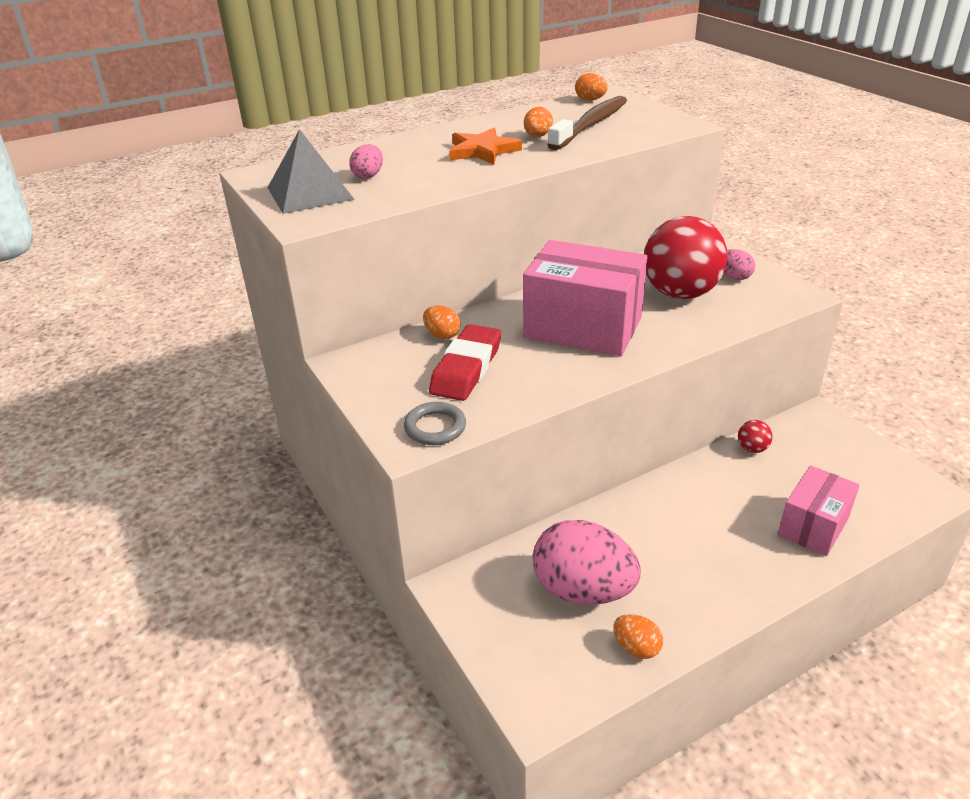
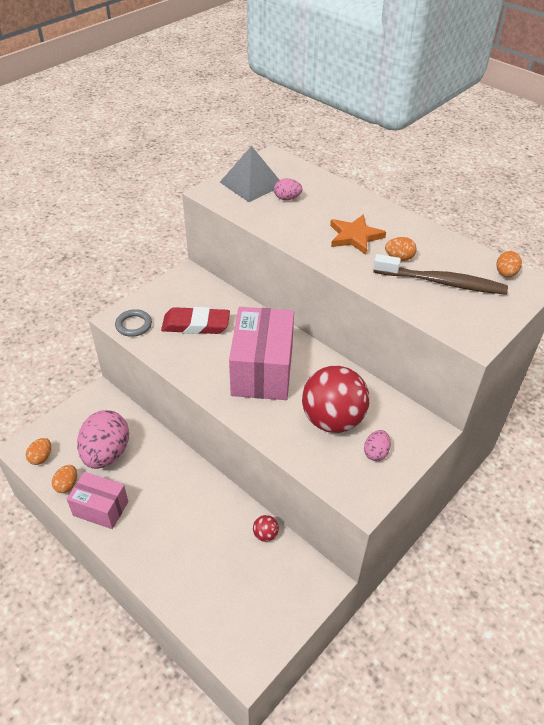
camera: 70 degrees right, 10 degrees up
orange egg [423,306,461,339] -> orange egg moved to [26,438,51,465]
pink box [778,465,860,556] -> pink box moved to [67,472,128,529]

